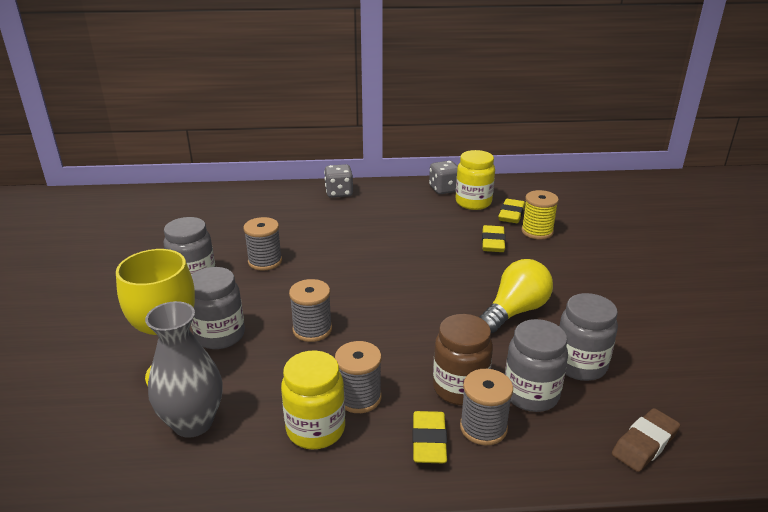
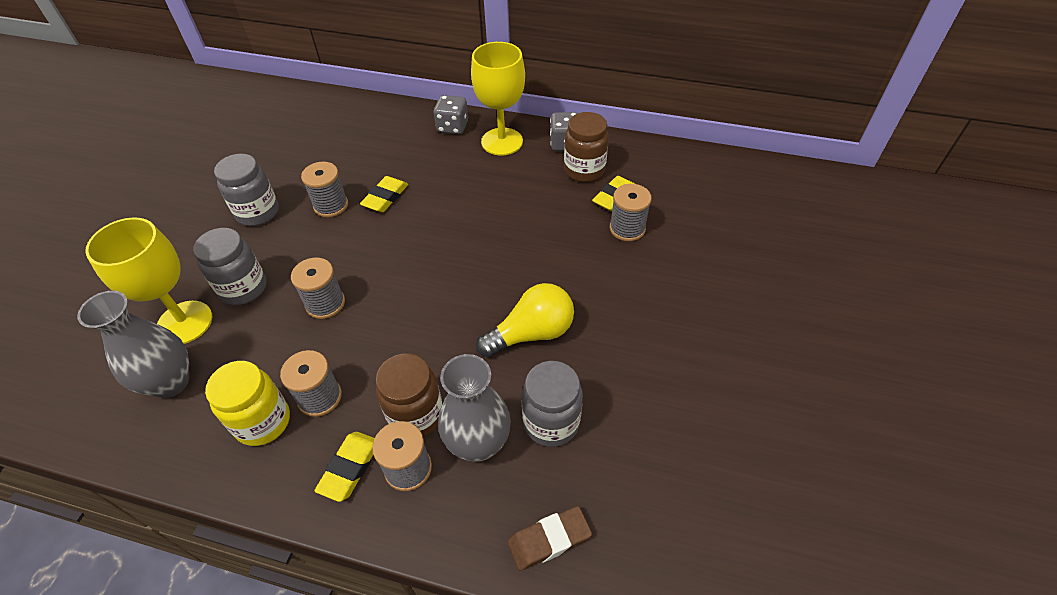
camera: 20 degrees right, 20 degrees up
yellow jar [456,150,495,210] -> brown jar [564,112,609,182]
yellow eraser [482,225,506,252] -> yellow eraser moved to [360,176,408,212]
grey jar [505,319,568,412] -> grey vase [438,354,511,462]
yellow spool [521,190,559,239] -> grey spool [610,184,652,241]
none -> yellow goblet [471,42,525,155]

